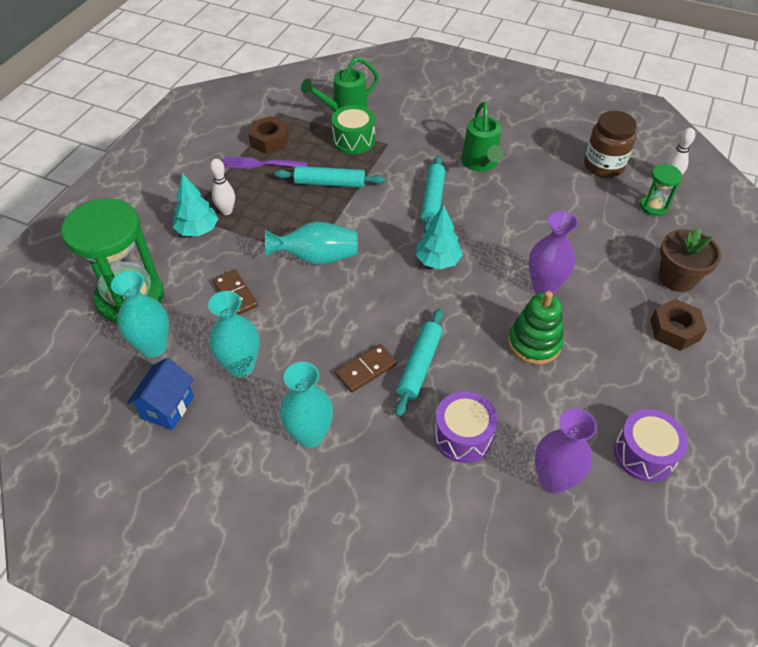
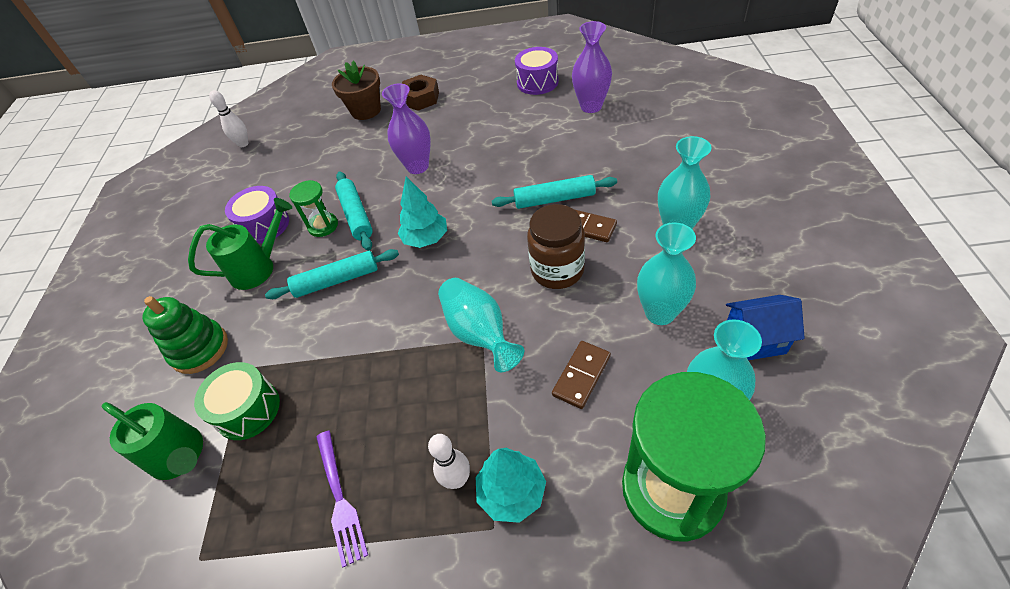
camera: 110 degrees left, 0 degrees up
brown nut [248,116,289,154] -> none
turquoise rolling pin [274,166,385,188] -> turquoise rolling pin moved to [335,172,373,251]
purple drum [434,391,498,463] -> purple drum moved to [225,186,289,244]
green stacking toy [508,291,564,365] -> green stacking toy moved to [142,296,228,374]
brown jar [584,111,637,178] -> brown jar moved to [527,204,585,289]
green hourglass [640,164,682,216] -> green hourglass moved to [289,180,338,237]

